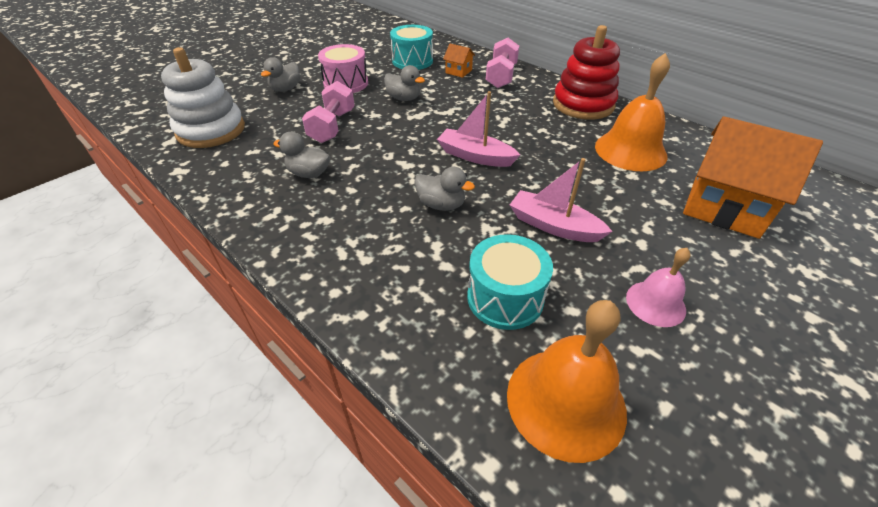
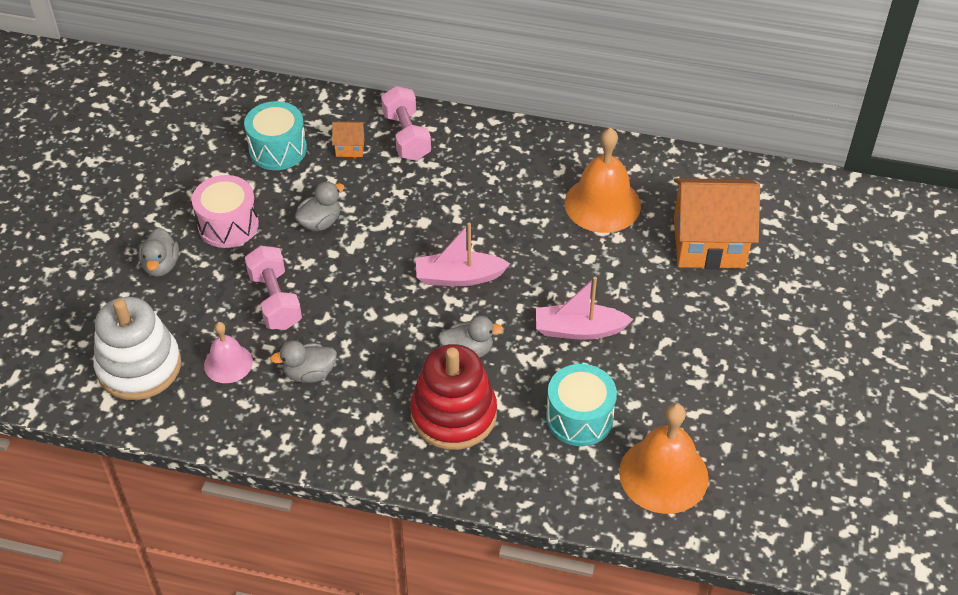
camera: 30 degrees left, 5 degrees up
grey duck [384,65,425,101] -> grey duck turned 45 degrees counterclockwise [295,181,344,231]
red stacking toy [553,25,620,120] -> red stacking toy moved to [410,344,497,450]
pink bell [626,248,691,327] -> pink bell moved to [204,322,253,383]

